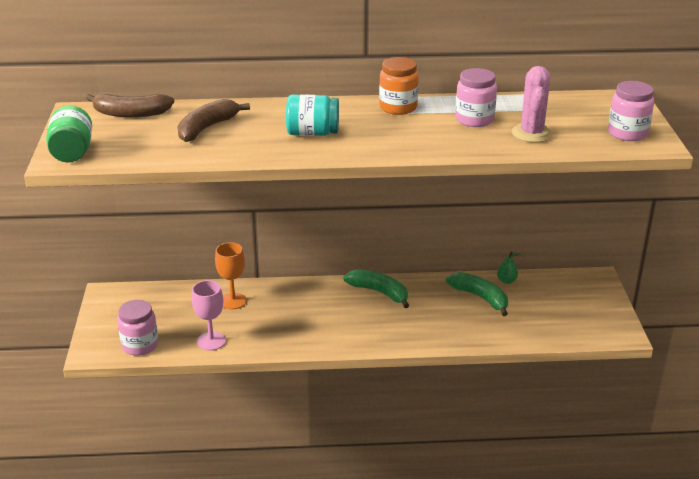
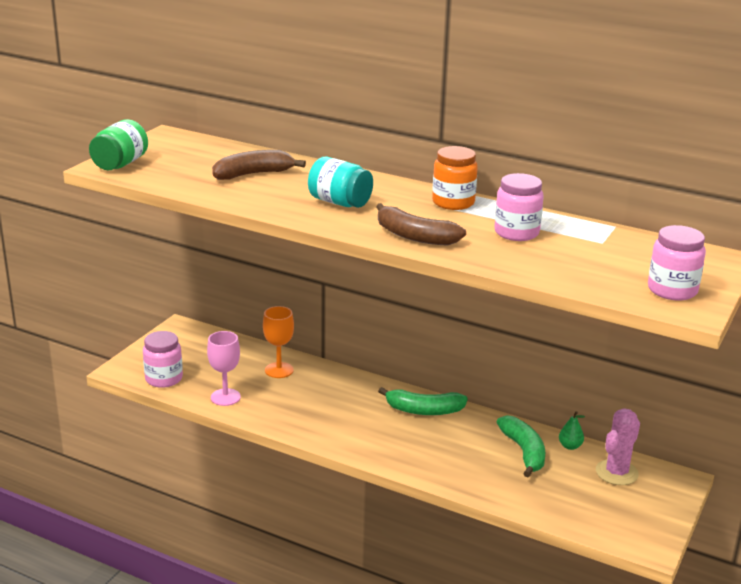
camera: 30 degrees right, 5 degrees down
brown banana [86,94,174,118] -> brown banana moved to [376,203,466,246]
green banana [343,269,409,308] -> green banana turned 120 degrees clockwise [378,387,468,415]
pink cactus [512,66,553,143] -> pink cactus moved to [596,408,640,485]

